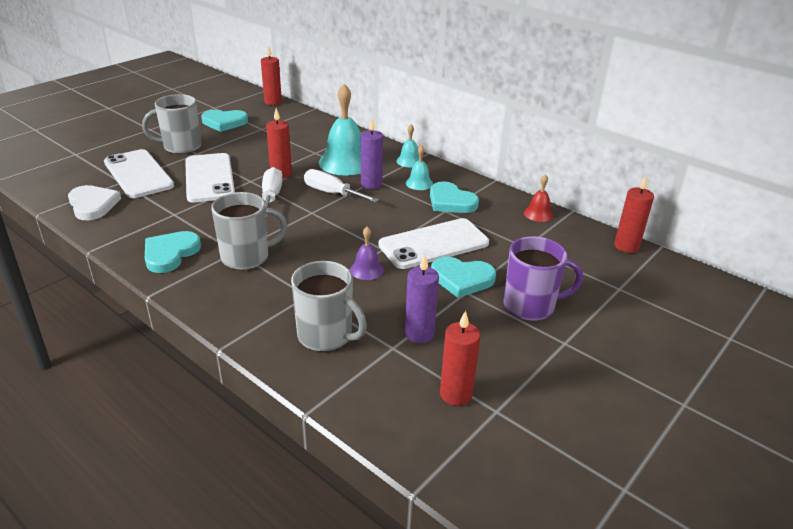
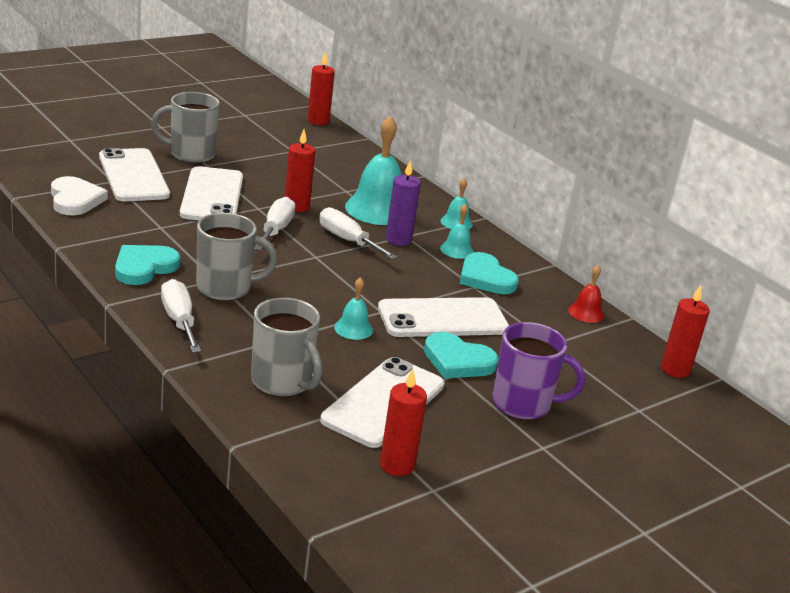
camera: 10 degrees right, 5 degrees down
turquoise heart [201,110,248,132] -> none
purple bell [350,227,384,280] -> turquoise bell [334,277,373,340]
purple candle [405,254,439,343] -> white phone [320,357,444,448]
none -> white screwdriver [161,279,201,353]

